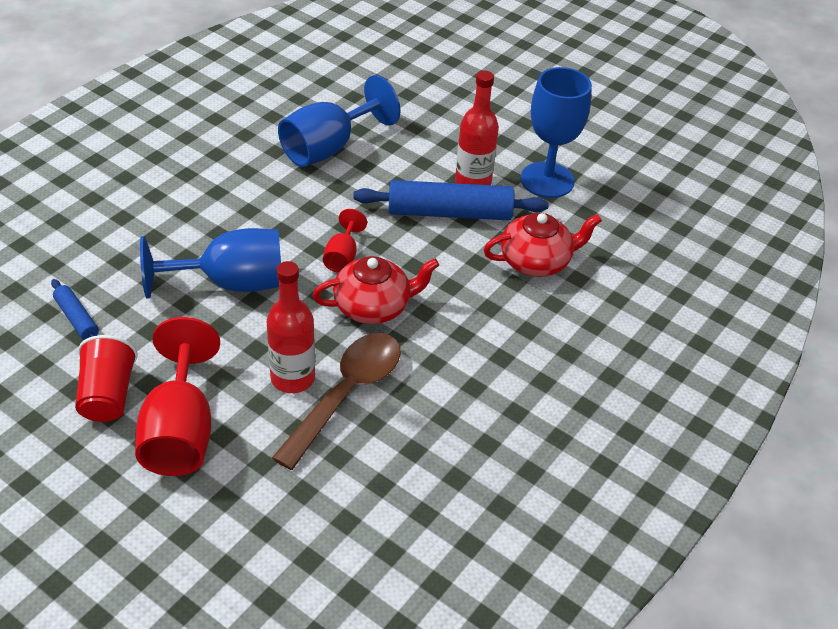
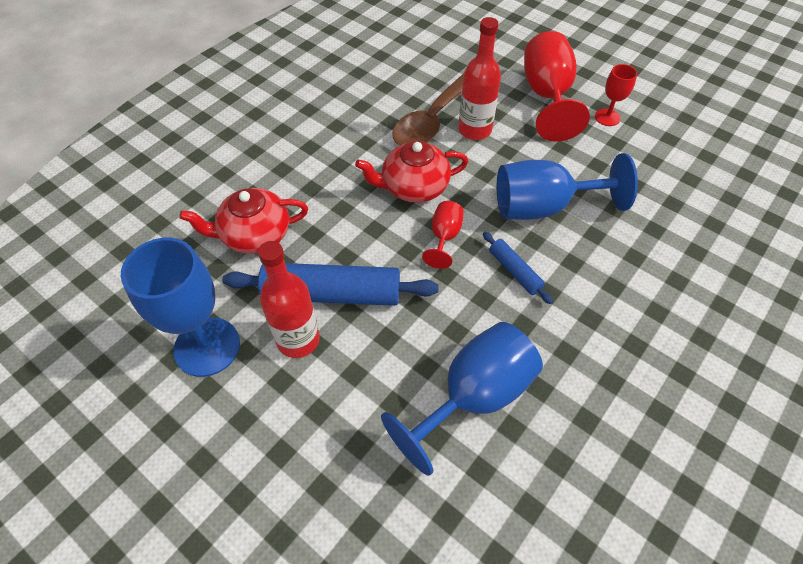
camera: 175 degrees left, 10 degrees up
blue rolling pin [51,279,99,340] -> blue rolling pin moved to [483,232,553,304]
red cup [75,335,138,422] -> red goblet [595,64,637,126]

